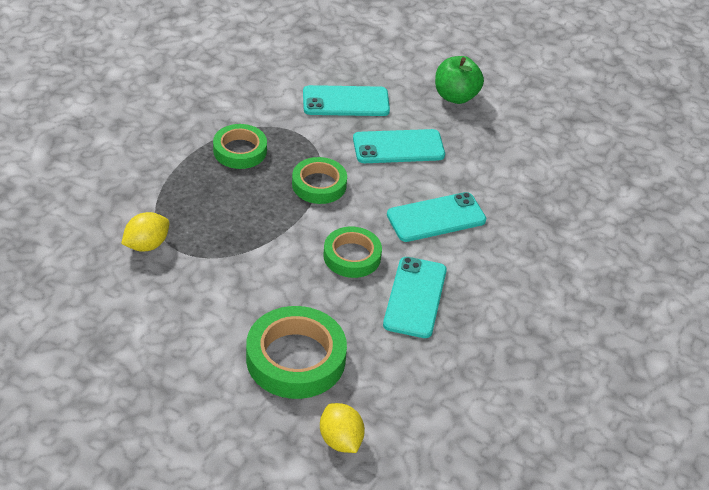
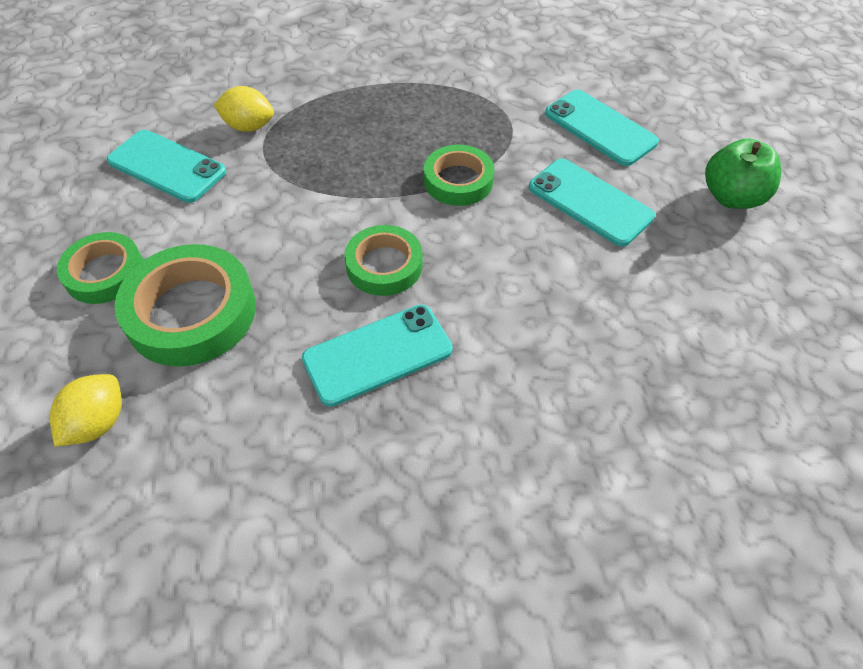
camera: 55 degrees right, 10 degrees up
green tape [213,124,267,169] -> green tape moved to [57,232,143,304]
turquoise phone [387,192,486,242] -> turquoise phone moved to [107,130,226,203]

